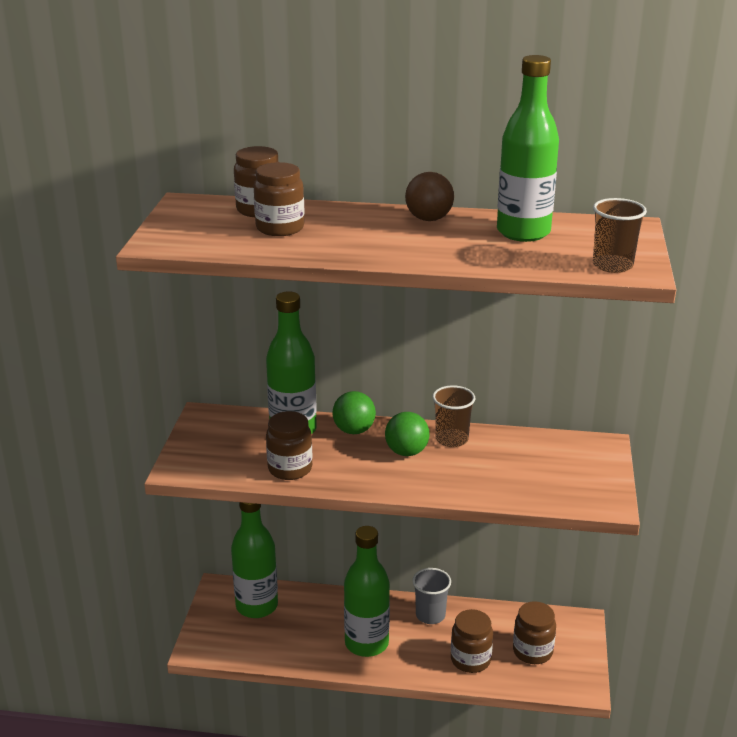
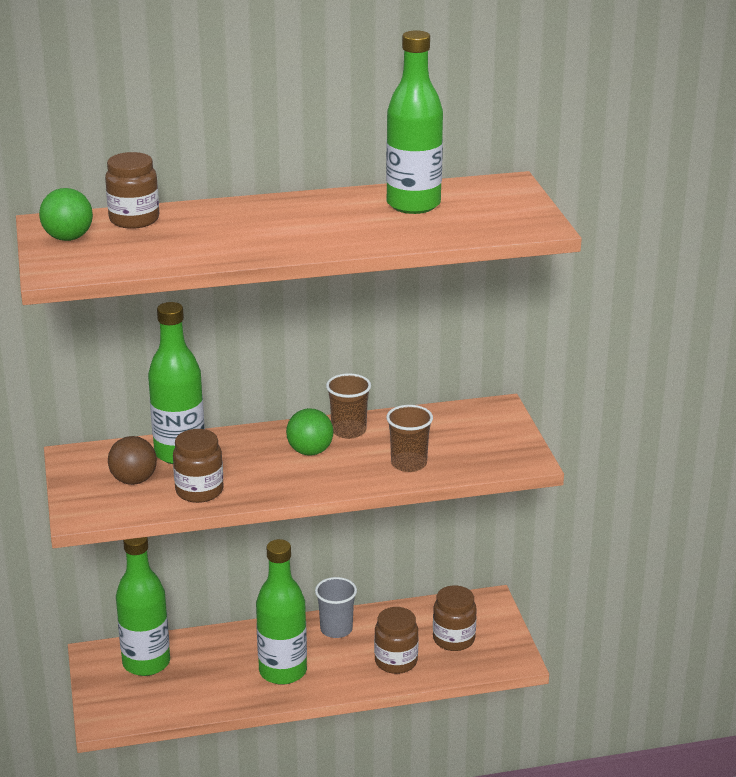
camera: 20 degrees left, 0 degrees up
brown jar [254,162,305,236] -> none
green ball [332,391,376,434] -> green ball moved to [39,188,93,241]
brown ball [405,172,454,221] -> brown ball moved to [108,436,157,485]
brown cup [593,198,647,273] -> brown cup moved to [386,405,433,472]

